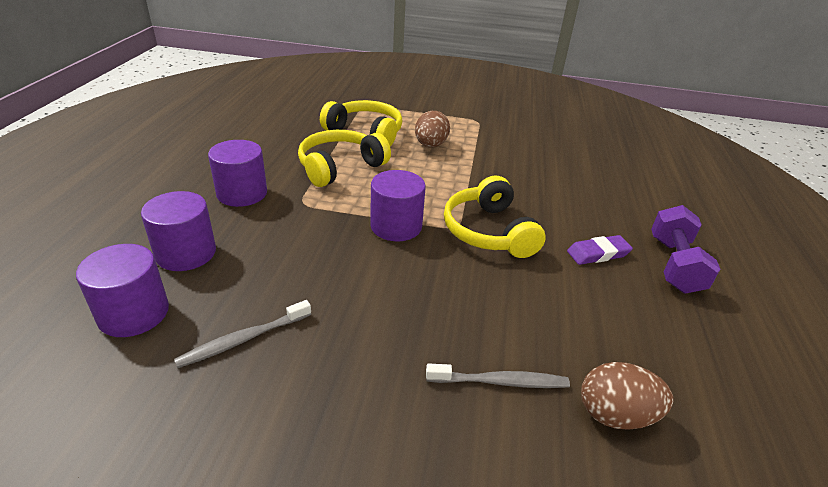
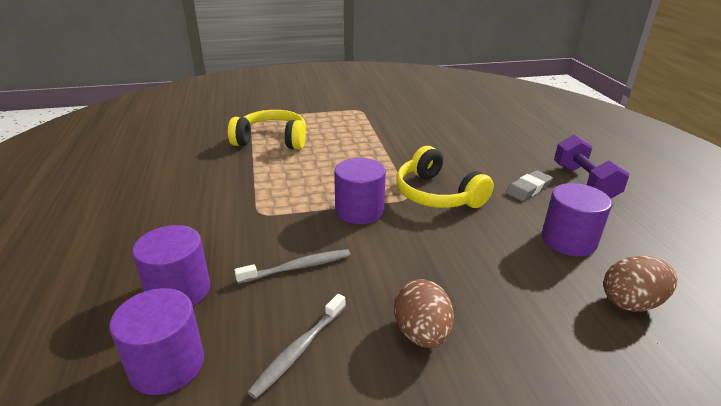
camera: 20 degrees left, 5 degrees down
purple cylinder [208,140,267,207] -> purple cylinder moved to [542,183,612,256]
yellow headphones [298,130,391,187] -> none
brown egg [415,111,450,147] -> brown egg moved to [394,279,454,348]
grey toothbrush [426,363,570,388] -> grey toothbrush moved to [234,249,350,284]
purple eraser [567,235,633,265] -> grey eraser [506,170,553,201]

